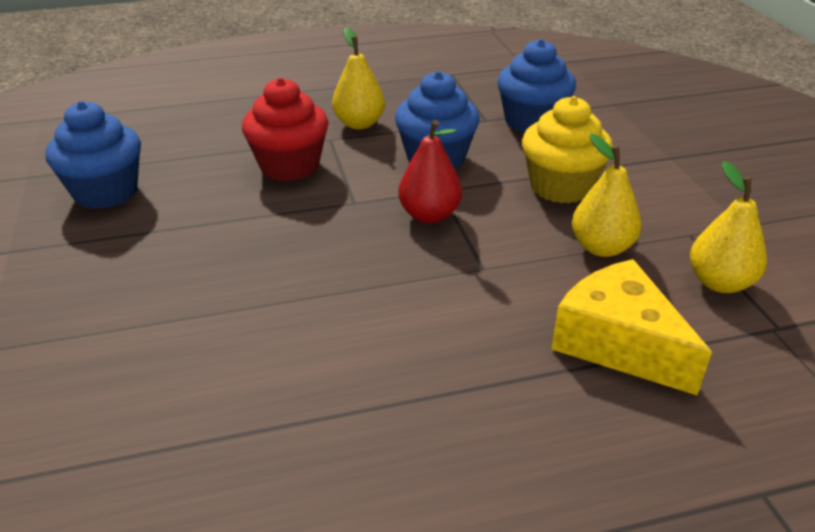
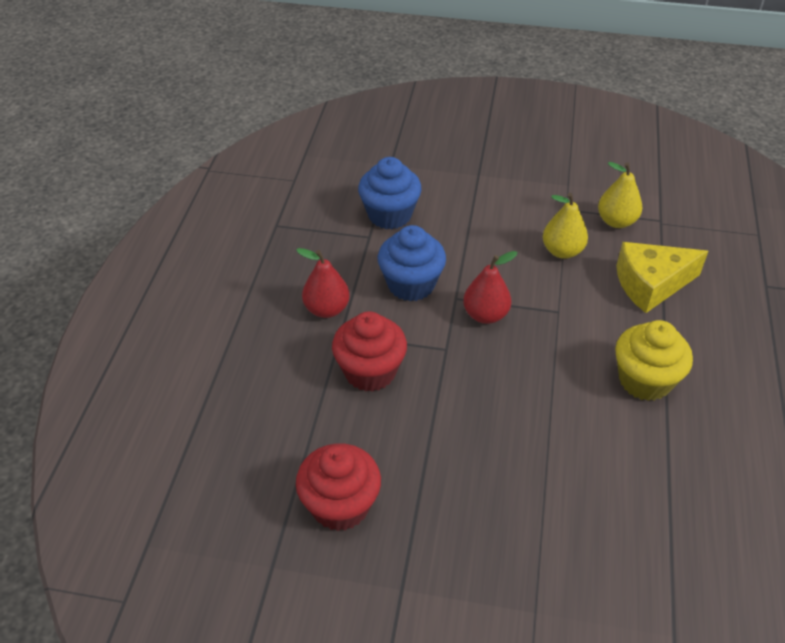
camera: 65 degrees left, 10 degrees up
blue cupcake [45,101,141,209] -> red cupcake [296,443,381,531]
yellow pear [332,27,385,129] -> red pear [296,248,350,318]
yellow cupcake [522,96,613,203] -> yellow cupcake moved to [615,320,693,401]

